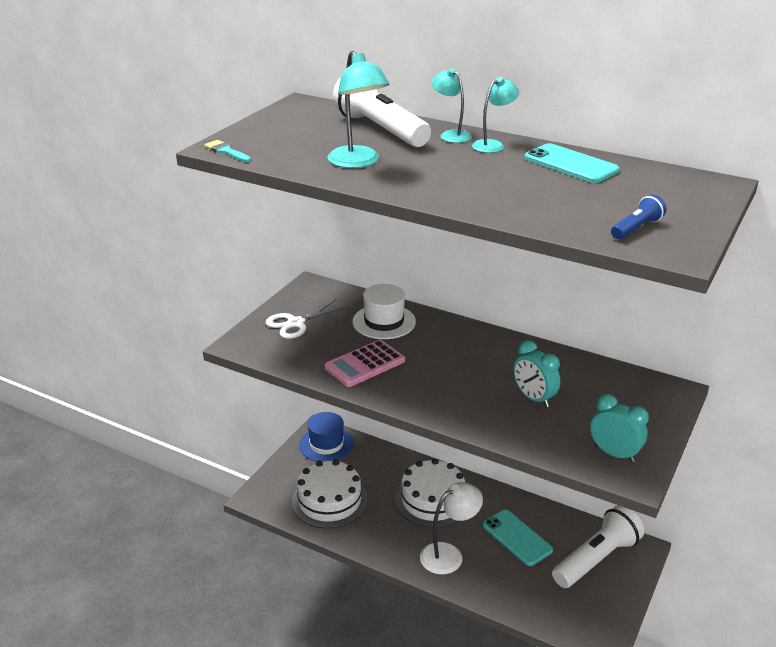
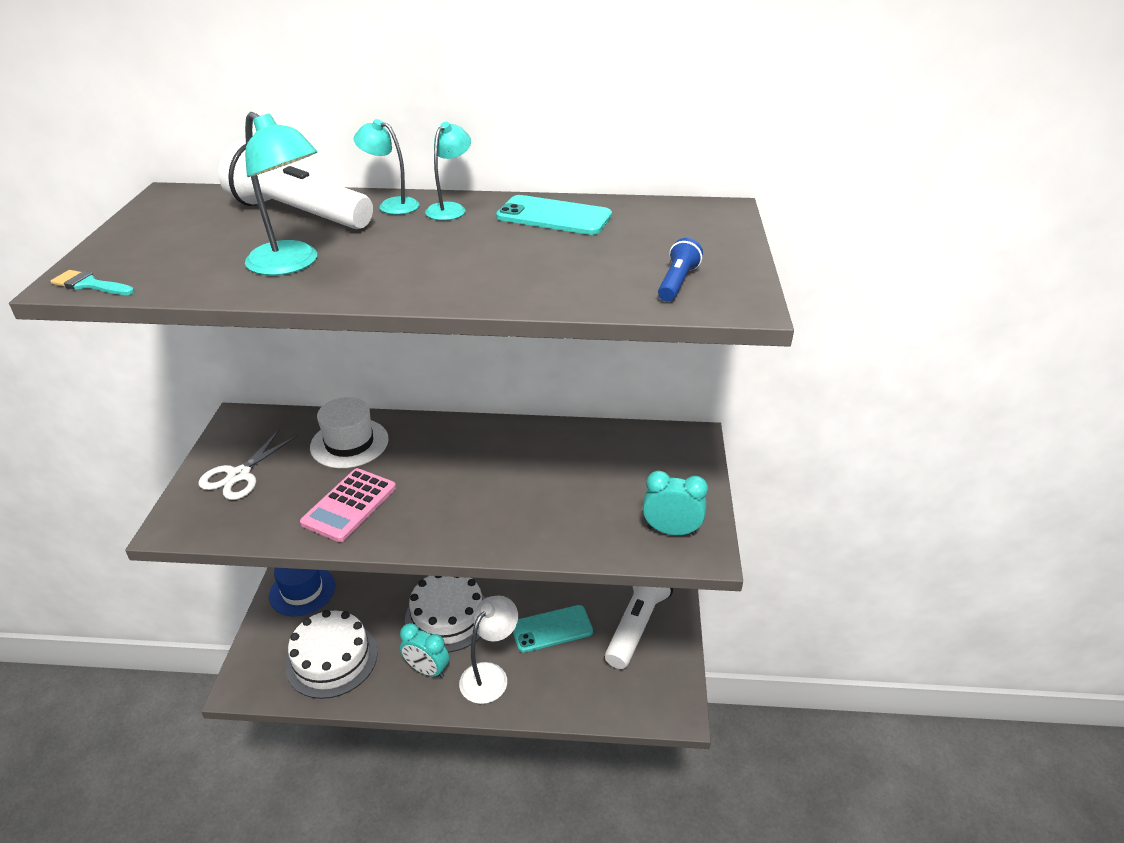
camera: 25 degrees left, 5 degrees up
turquoise phone [483,510,553,566] -> turquoise phone turned 45 degrees counterclockwise [513,605,593,653]
turquoise clock [514,340,560,407] -> turquoise clock moved to [400,623,449,678]

